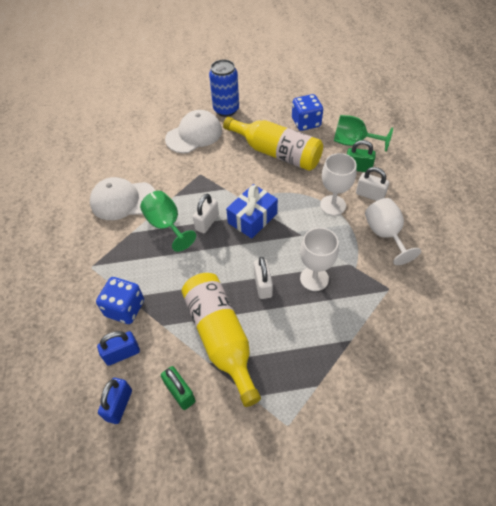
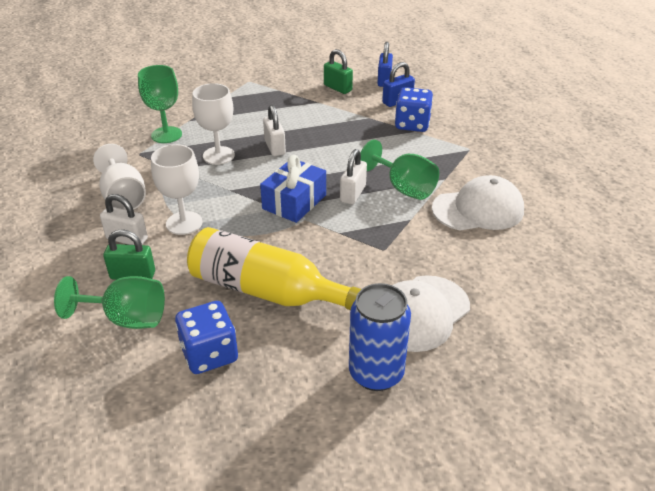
camera: 170 degrees right, 15 degrees down
yellow bottle [181,273,261,407] -> none
none -> green goblet [138,65,182,143]

